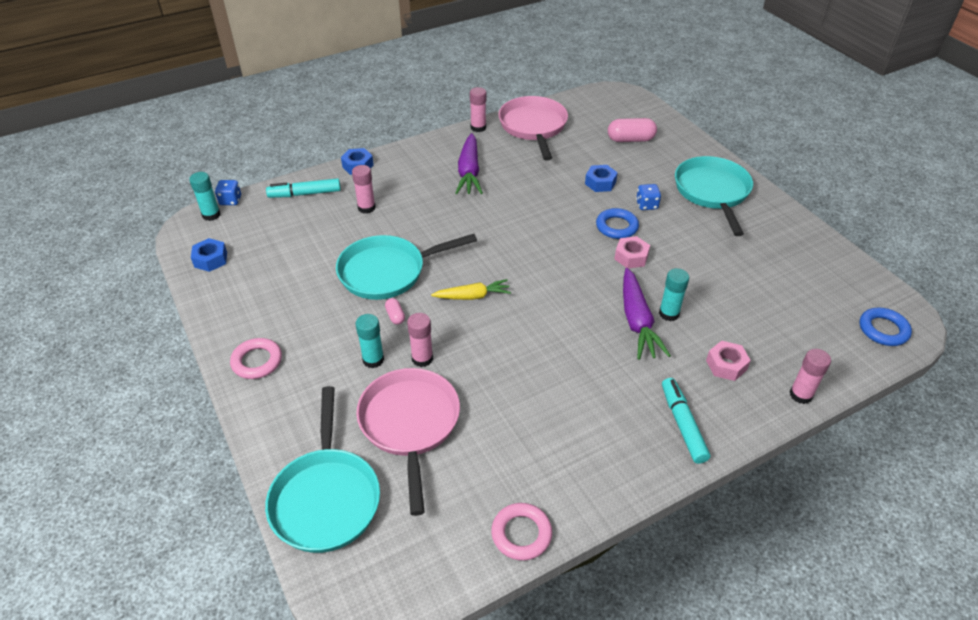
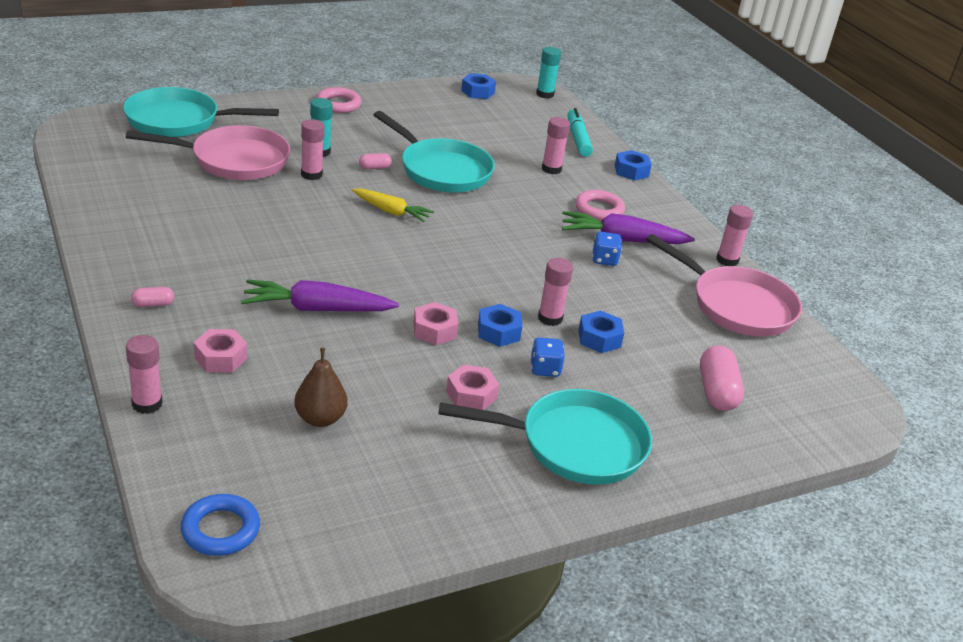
camera: 90 degrees right, 10 degrees down
blue dice [215,180,241,205] -> blue dice moved to [592,232,622,266]
turquoise pan [336,234,477,300] -> turquoise pan turned 150 degrees clockwise [374,111,495,192]
yellow carrot [431,279,511,300] -> yellow carrot turned 60 degrees counterclockwise [352,188,434,222]
pink ring [491,503,552,561] -> pink ring moved to [576,190,625,221]
pink pan [498,96,568,161] -> pink pan turned 45 degrees clockwise [646,234,802,337]
blue ring [596,208,639,239] -> blue nut [478,304,522,347]
turquoise glue stick [659,268,689,321] -> none
turquoise marker [662,378,710,464] -> pink capsule [131,287,174,307]
none -> brown pear [294,348,348,427]
none -> pink nut [446,364,499,410]
none -> pink glue stick [538,258,573,326]

